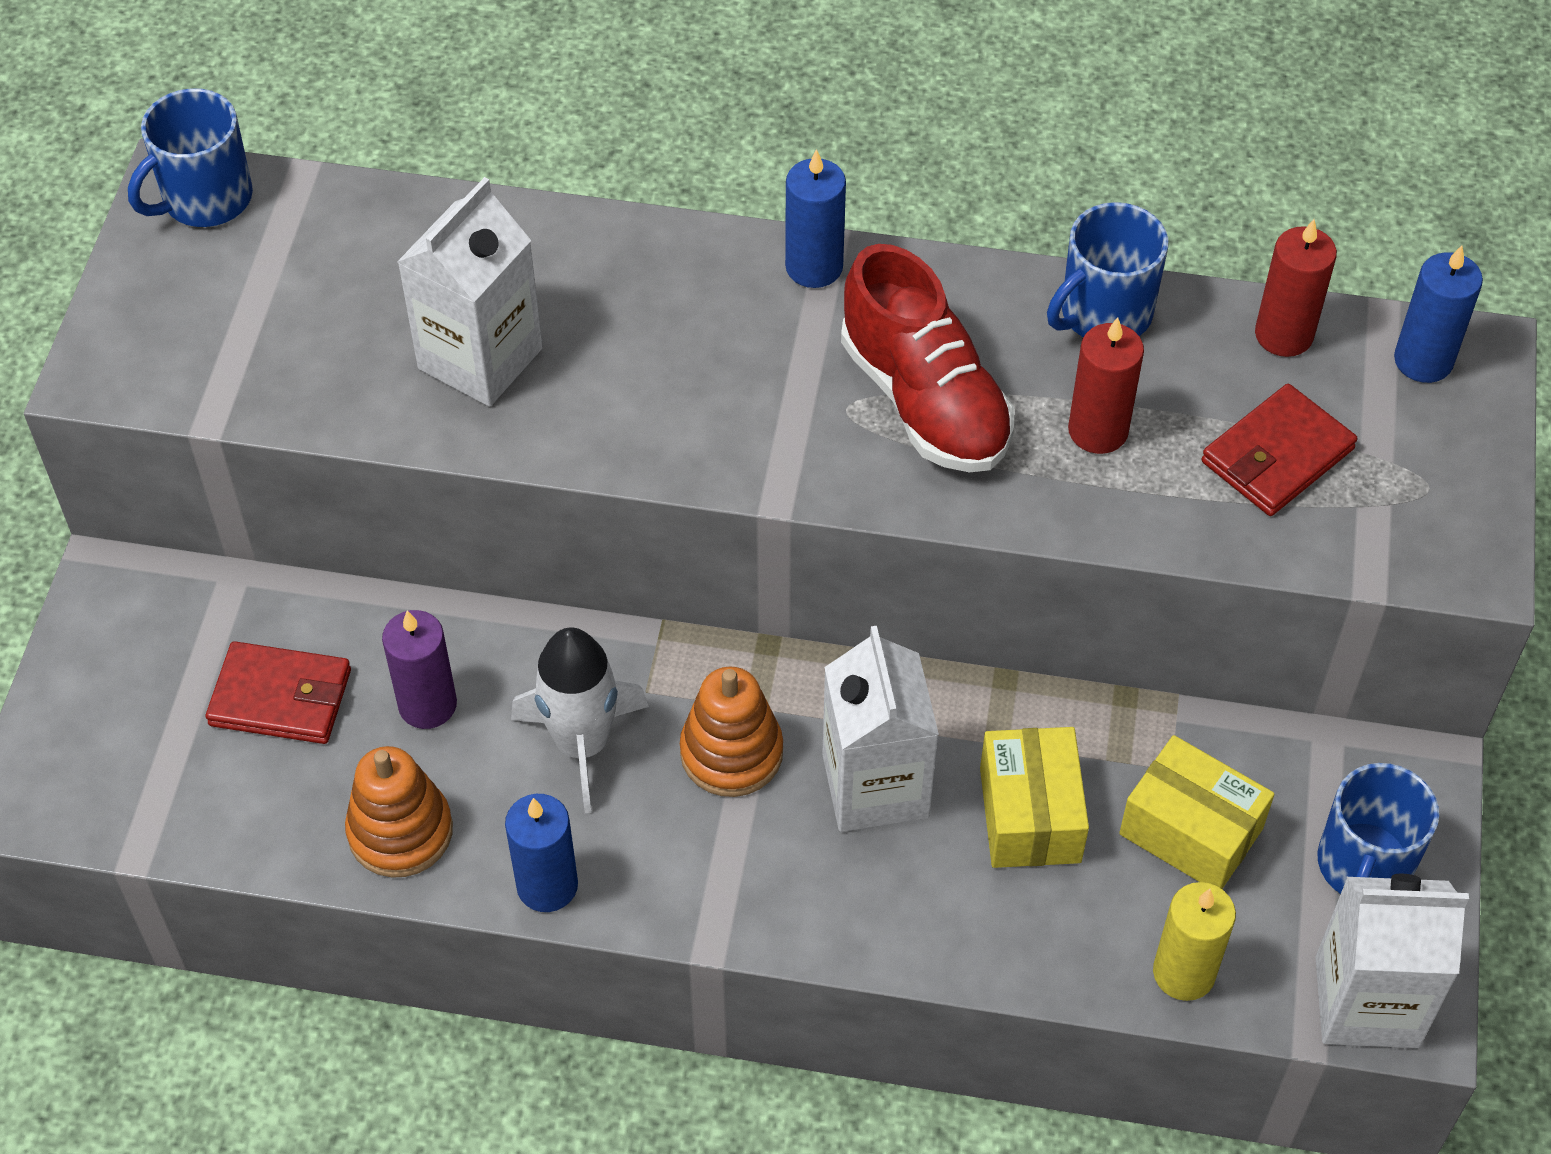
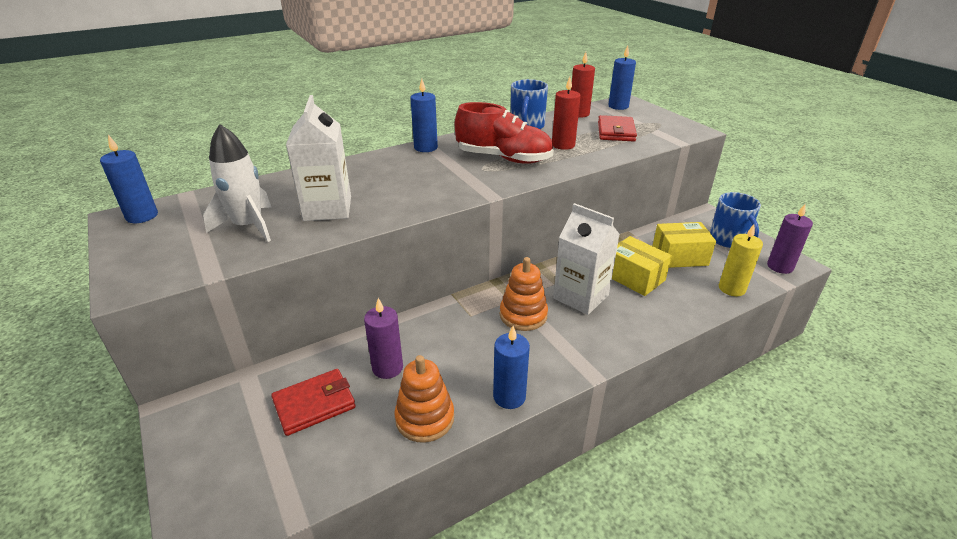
camera: 40 degrees left, 20 degrees down
blue mug [128,88,253,227] -> blue candle [100,135,158,223]
white rocket [511,628,649,813] -> white rocket moved to [203,124,271,242]
white carton [1316,874,1469,1048] -> purple candle [767,204,813,274]

